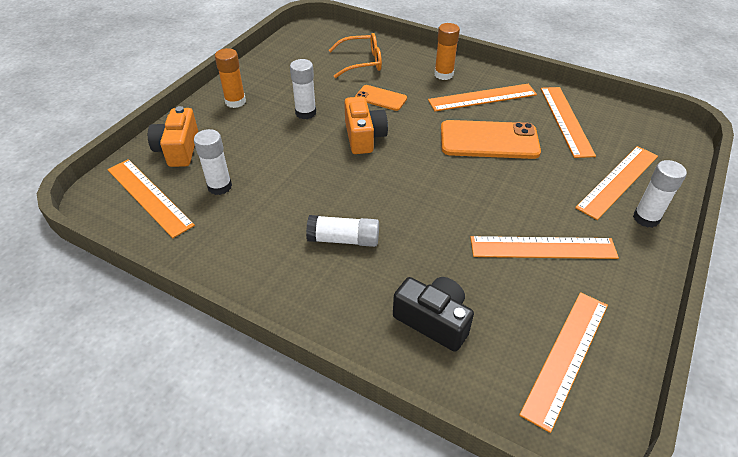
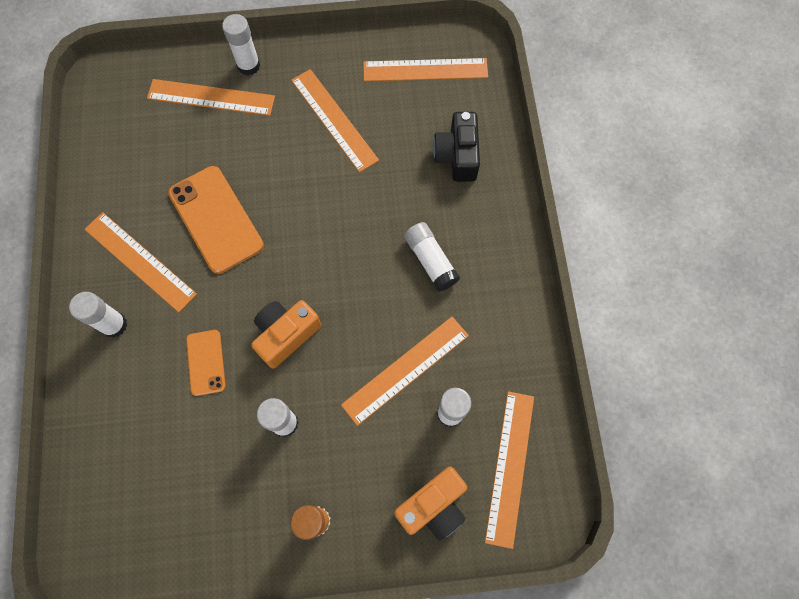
camera: 125 degrees left, 25 degrees up
orange glasses [329,33,382,78] -> none
orange glue stick [434,23,460,80] -> white glue stick [69,292,127,338]
orange ruler [541,87,596,158] -> orange ruler moved to [341,317,469,426]

